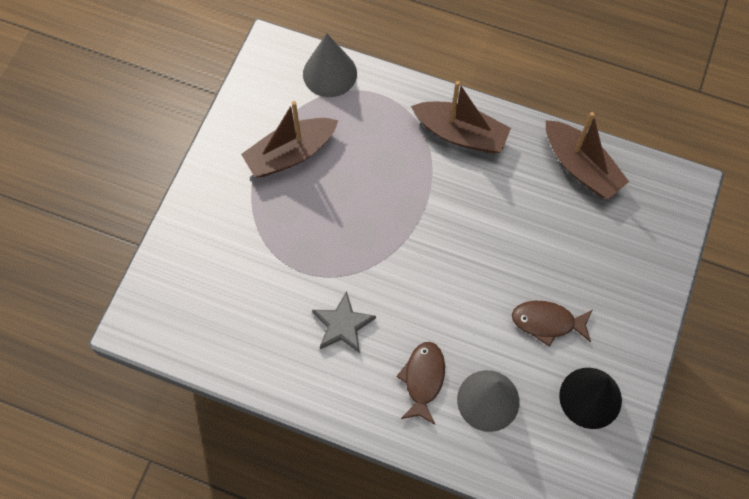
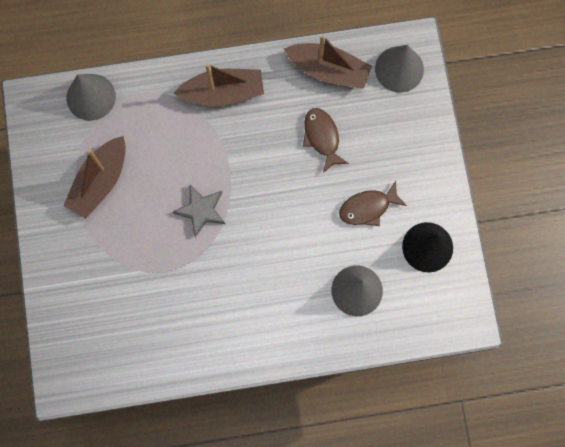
camera: 30 degrees left, 10 degrees up
grey star [312,291,376,353] -> grey star moved to [173,185,225,237]
brown fish [396,342,445,424] -> brown fish moved to [303,108,349,173]
none -> grey cone [375,45,424,93]

